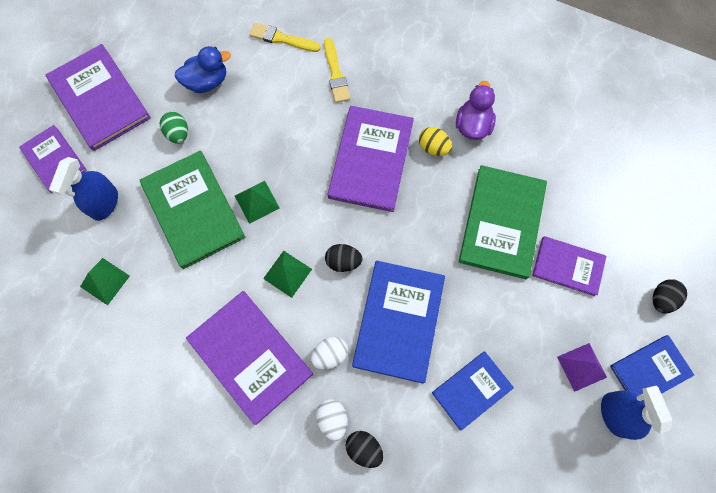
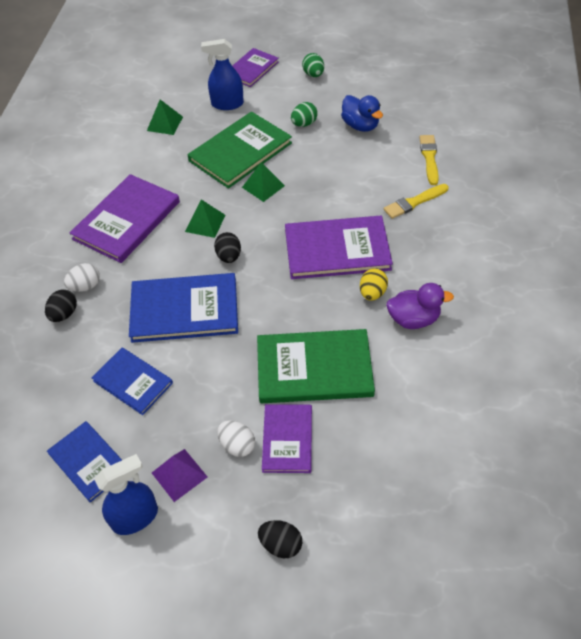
camera: 75 degrees right, 20 degrees down
purple book [46,44,151,151] -> green egg [302,53,324,77]
white egg [311,337,348,369] -> white egg moved to [217,420,255,457]
blue book [610,335,694,401] -> blue book moved to [47,421,122,502]

